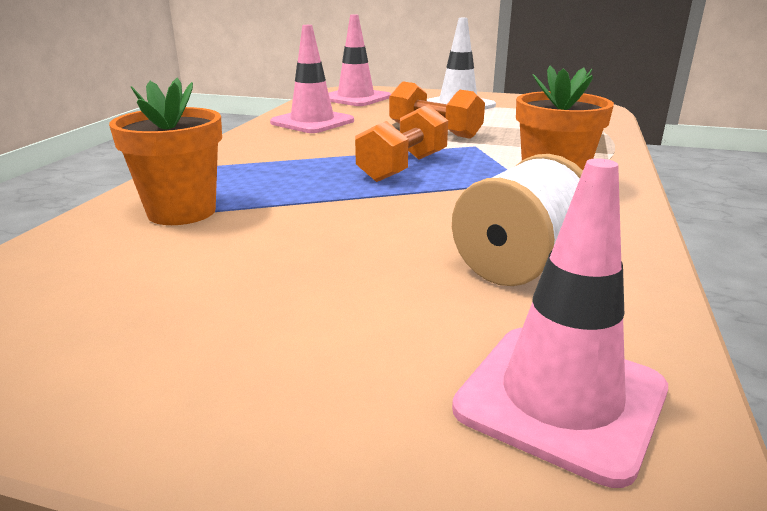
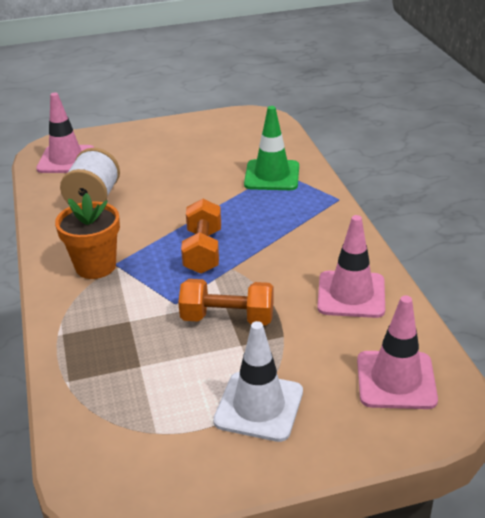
camera: 150 degrees right, 10 degrees up
orange flower pot [109,78,222,225] -> green traffic cone [244,106,299,190]

